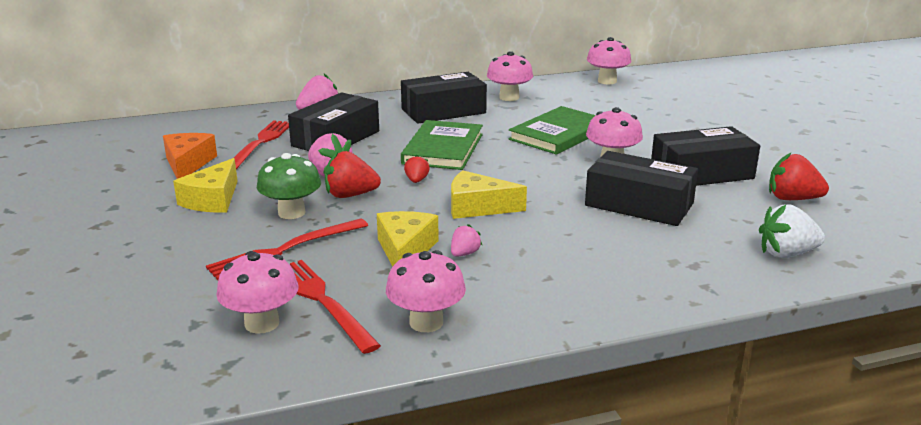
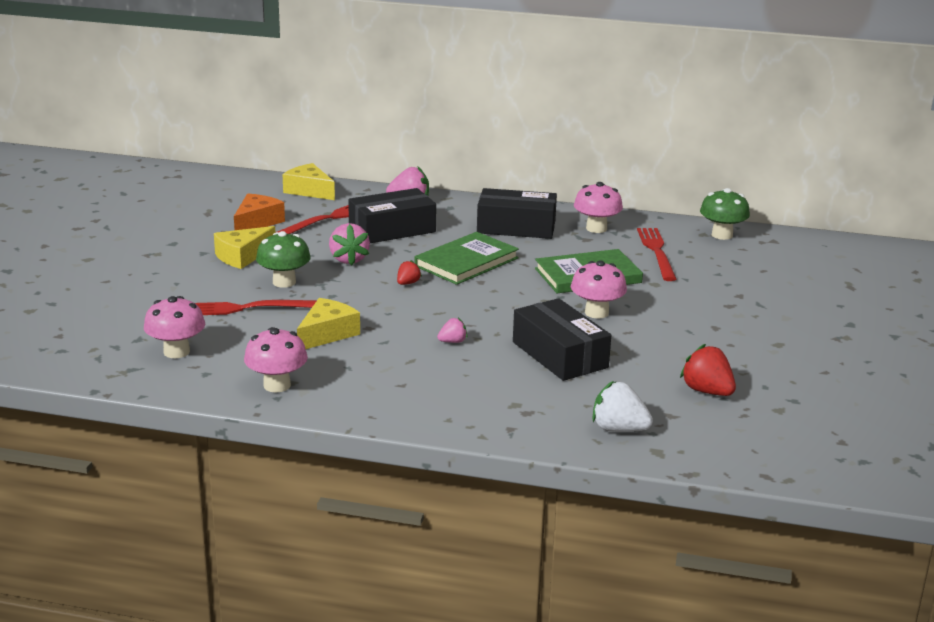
camera: 30 degrees right, 0 degrees up
red fork [290,260,381,354] -> red fork moved to [637,228,676,281]
red strawberry [325,151,381,198] -> none
yellow cheese [451,170,527,219] -> yellow cheese moved to [282,163,335,200]
pink strawberry [451,224,482,257] -> pink strawberry moved to [437,318,467,343]
pink mushroom [587,37,631,84] -> green mushroom [700,188,750,240]
black box [651,126,760,186] -> none

